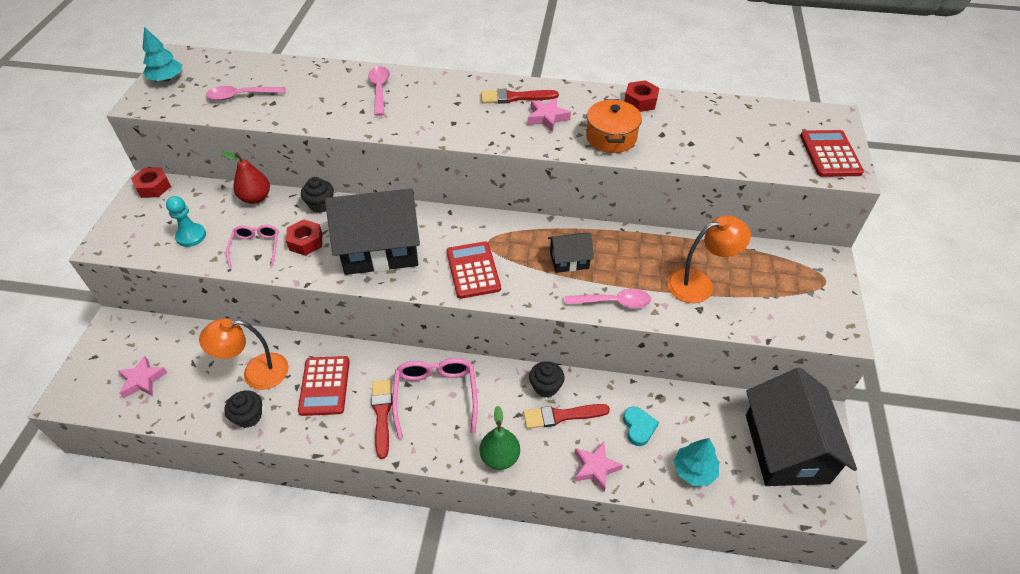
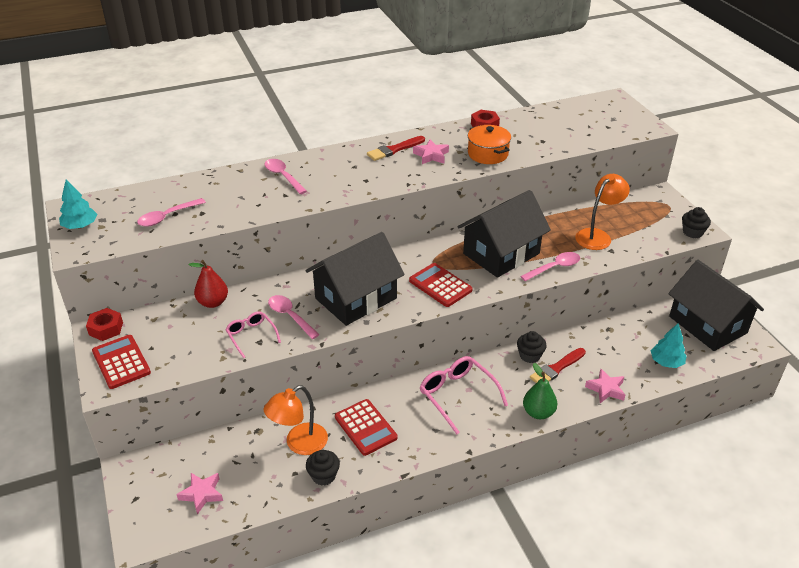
camera: 30 degrees left, 10 degrees down
turquoise pawn [166,196,206,247] -> none
red nut [286,219,322,256] -> pink spoon [268,295,320,339]
black cupcake [301,177,334,213] -> black cupcake moved to [682,207,711,238]
red brush [371,380,392,459] -> none
black house [548,233,594,273] -> black house [458,190,551,278], size x2.12
turquoise heart [623,406,659,446] -> none
red calculator [800,130,864,177] -> red calculator moved to [92,335,151,389]

